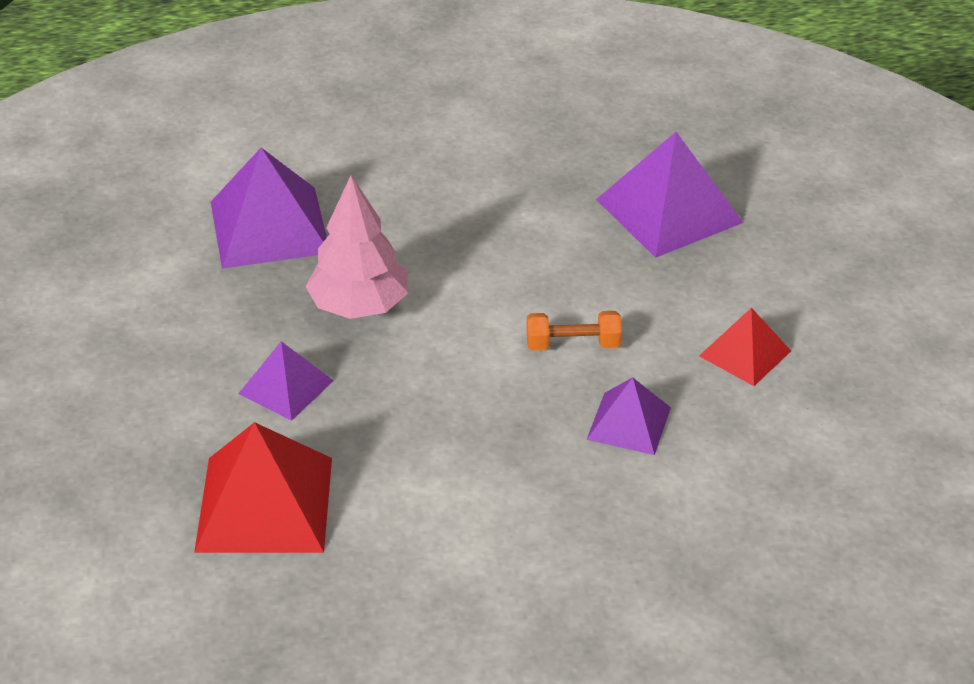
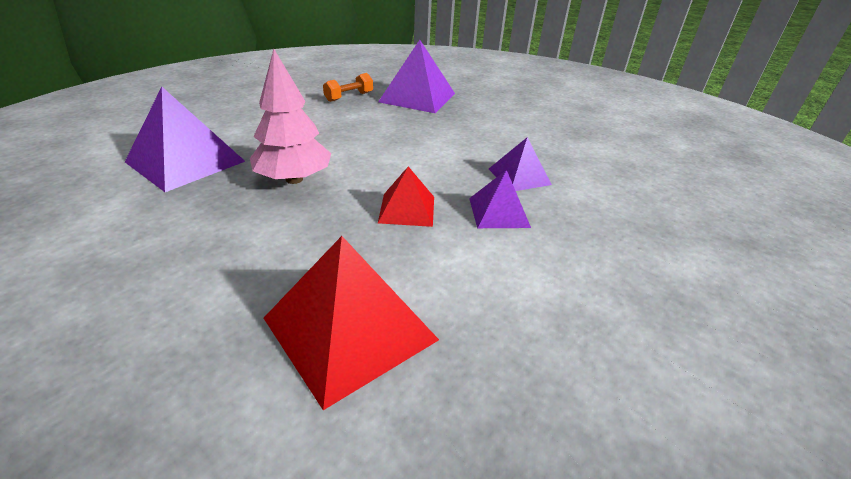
camera: 40 degrees left, 5 degrees down
purple pyramid [238,341,334,421] -> purple pyramid moved to [469,170,531,228]
orange dumbbell [526,311,622,350] -> orange dumbbell moved to [323,73,373,102]
red pyramid [699,308,791,386] -> red pyramid moved to [378,166,434,227]

